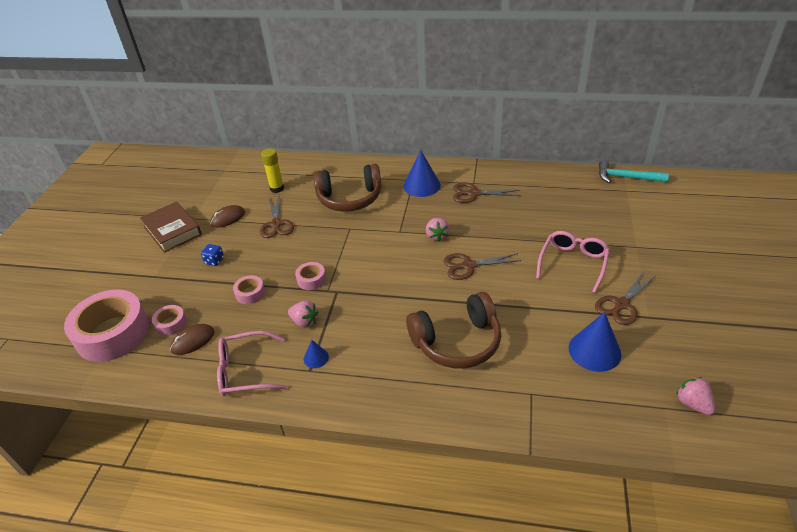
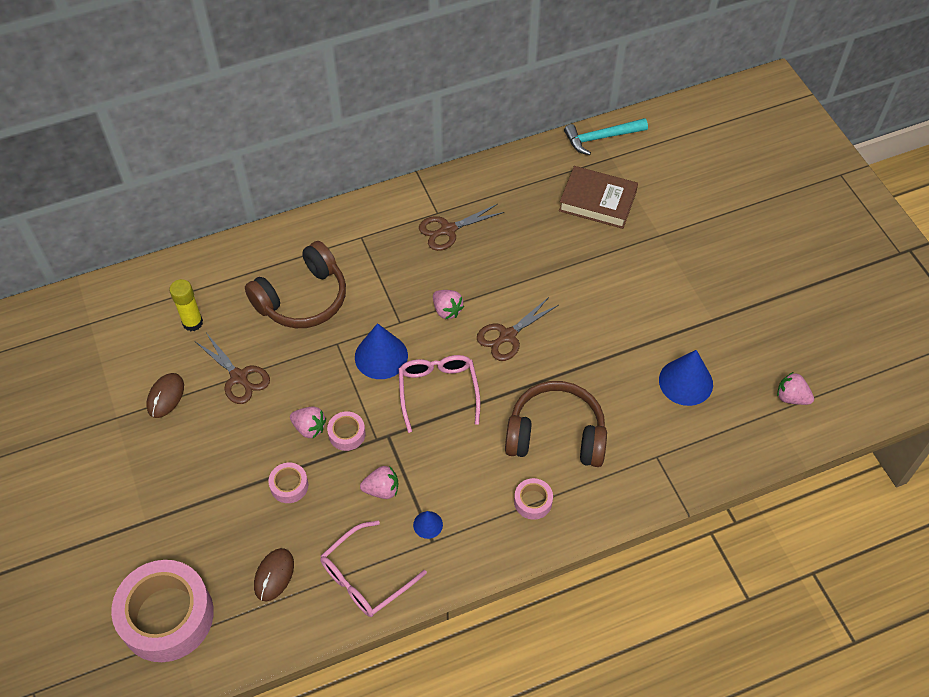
camera: 35 degrees left, 15 degrees up
brown book [140,202,202,253] -> brown book moved to [559,166,638,229]
pink tape [152,305,187,336] -> pink tape moved to [514,478,553,520]
blue dice [201,244,224,266] -> none
blue cone [404,150,441,197] -> blue cone moved to [355,323,408,379]
brown headphones [406,292,501,368] -> brown headphones turned 120 degrees counterclockwise [505,381,607,467]
pink glasses [536,231,610,293] -> pink glasses moved to [399,355,481,433]
brown scissors [595,271,655,325] -> none
none -> pink strawberry [290,406,326,438]

